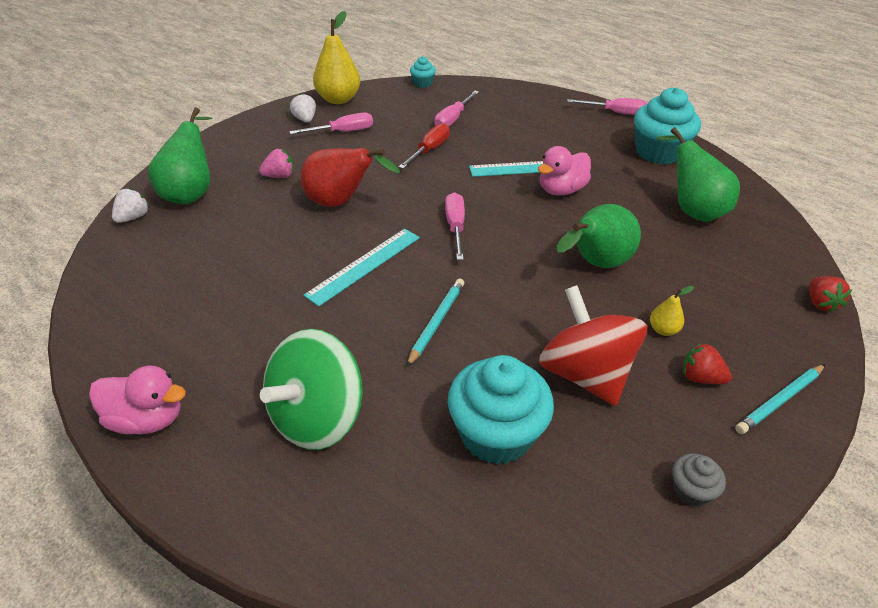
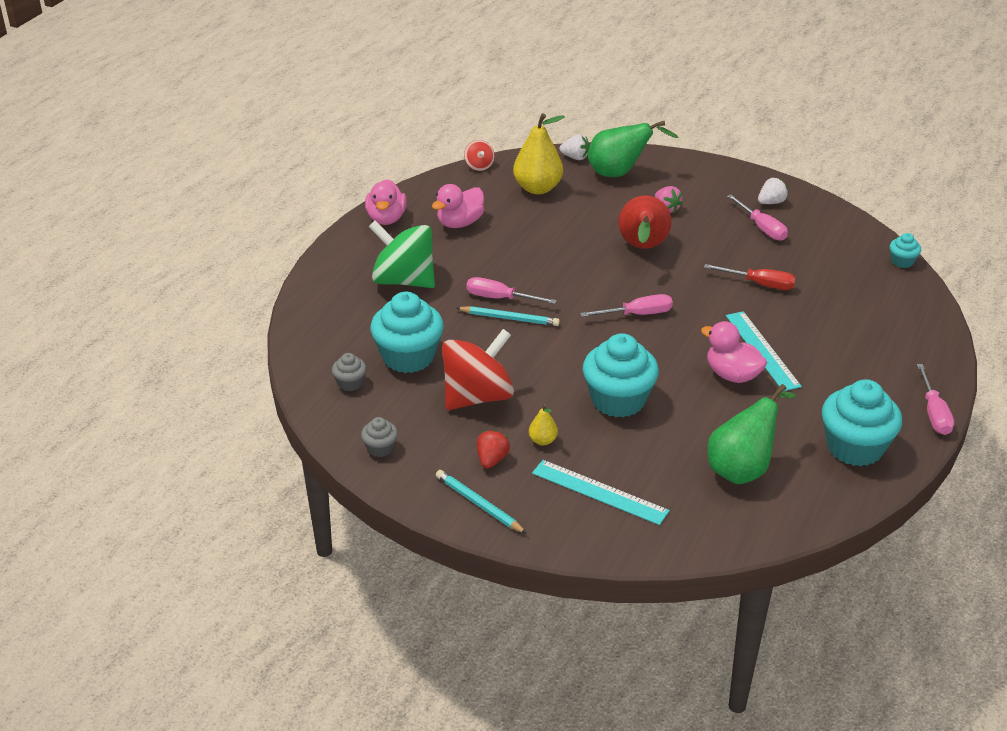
camera: 80 degrees right, 5 degrees down
turquoise ruler [303,229,420,307] -> turquoise ruler moved to [532,460,670,525]
yellow pear [313,11,360,104] -> yellow pear moved to [513,113,565,194]
pink screwdriver [435,91,479,127] -> pink screwdriver moved to [466,277,557,304]
green pear [557,204,641,268] -> turquoise cupcake [583,333,659,417]
red strawberry [810,276,852,313] -> none
none -> grey cupcake [332,353,367,391]
none -> pink duck [432,184,484,228]
none -> red spinning top [464,140,495,171]

